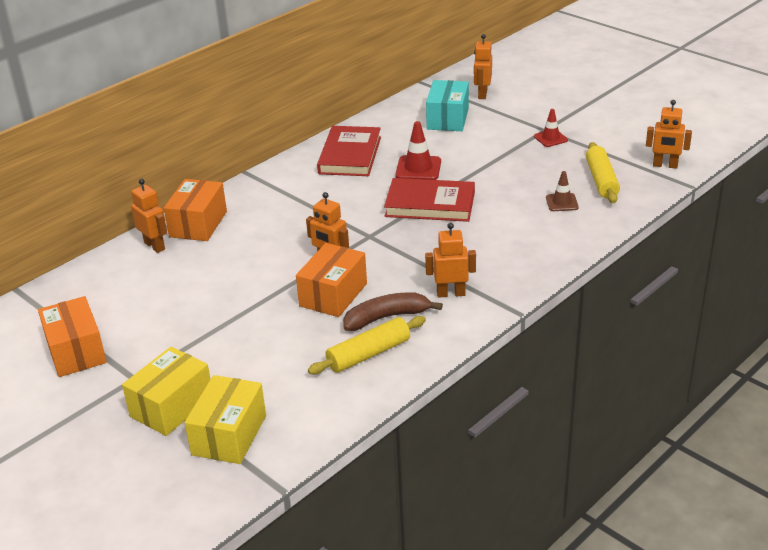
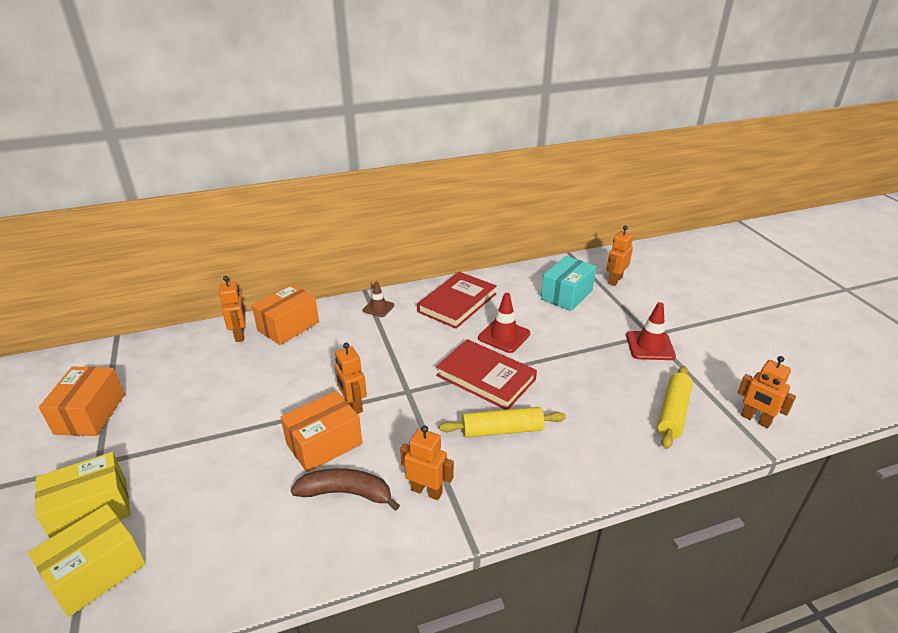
camera: 25 degrees right, 0 degrees up
yellow rolling pin [308,316,426,374] -> yellow rolling pin moved to [439,407,566,438]
red traffic cone [534,109,568,147] -> red traffic cone [626,302,676,360], size x1.54
brown traffic cone [546,171,579,211] -> brown traffic cone moved to [363,281,394,317]

